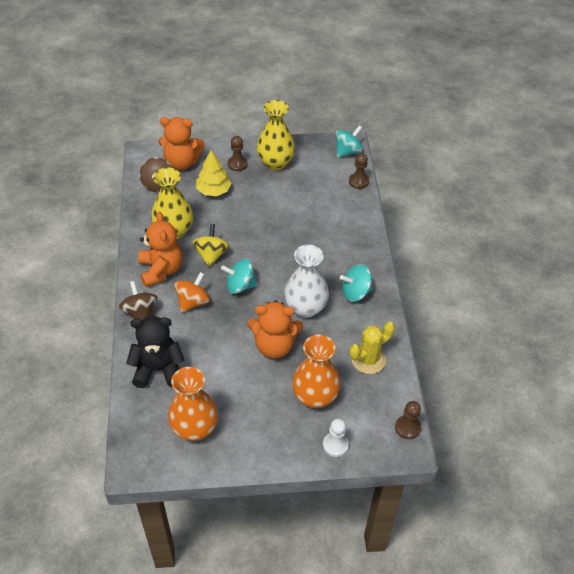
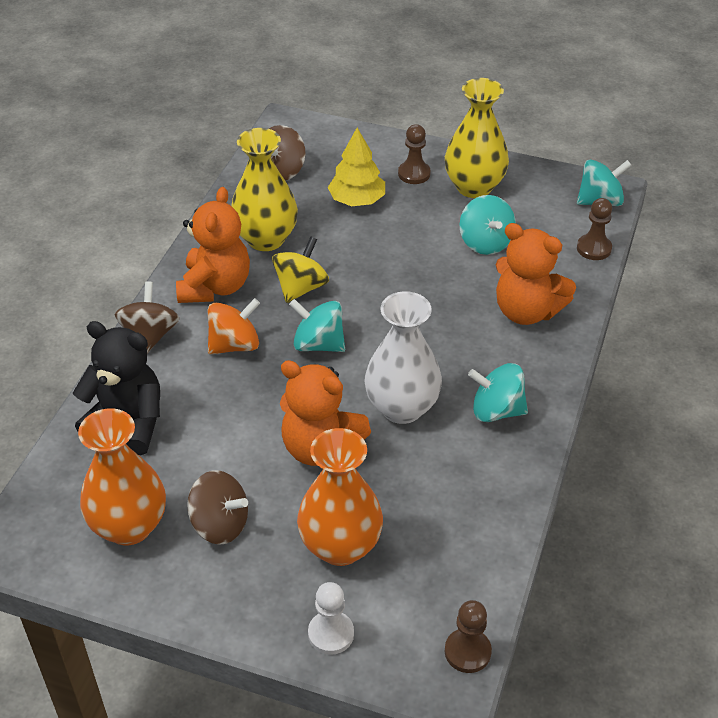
camera: 25 degrees right, 5 degrees down
orange teddy bear [159,117,205,170] -> orange teddy bear moved to [496,223,576,325]
yellow cactus [349,322,395,374] -> none
none -> brown spinning top [187,470,248,545]
none -> turquoise spinning top [460,195,516,255]

